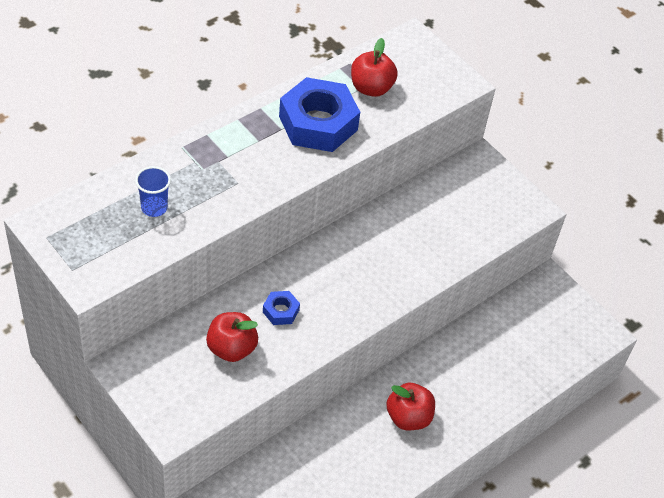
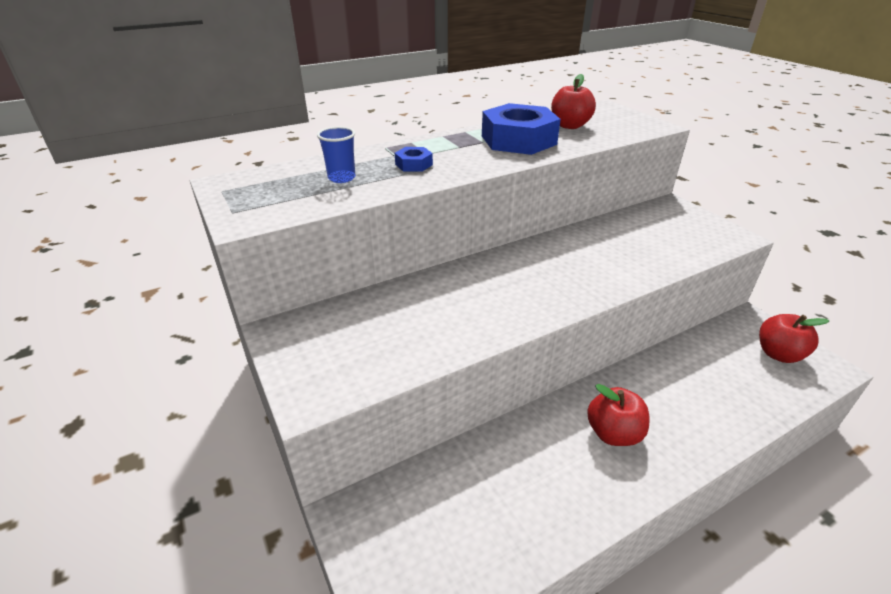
camera: 15 degrees right, 15 degrees down
red apple [206,312,258,362] -> red apple moved to [759,314,829,363]
blue nut [263,291,300,325] -> blue nut moved to [395,147,433,172]

